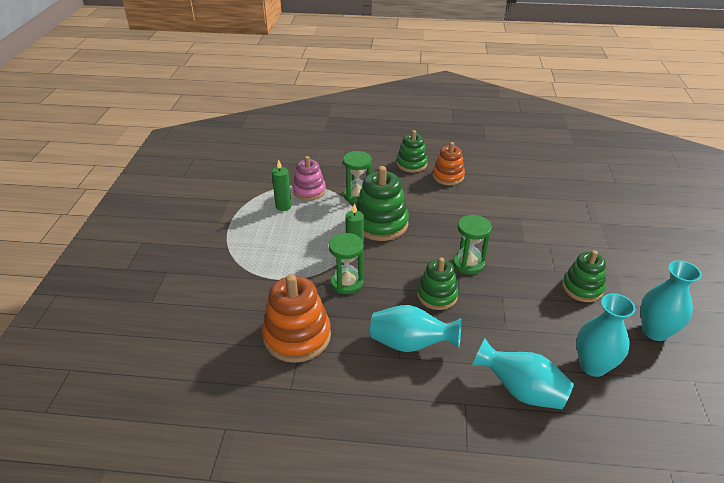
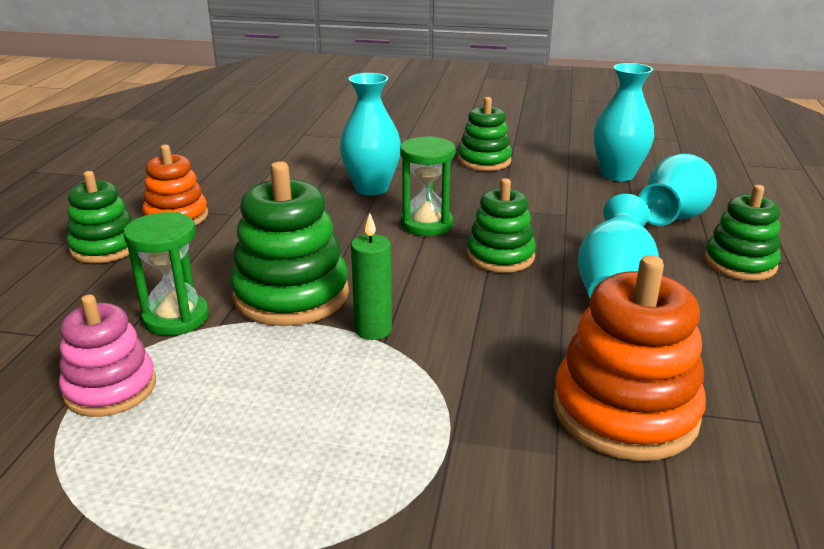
camera: 85 degrees left, 10 degrees down
green candle [272,159,292,211] -> none
green hourglass [329,233,363,294] -> none
turquoise vase [640,260,702,341] -> turquoise vase moved to [340,73,401,196]
none -> green stacking toy [704,185,781,281]

